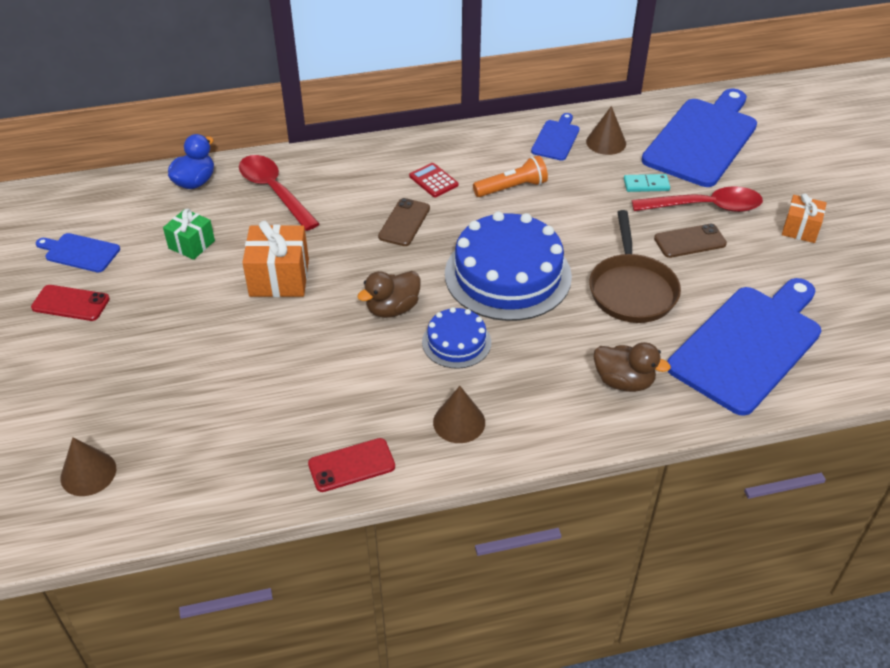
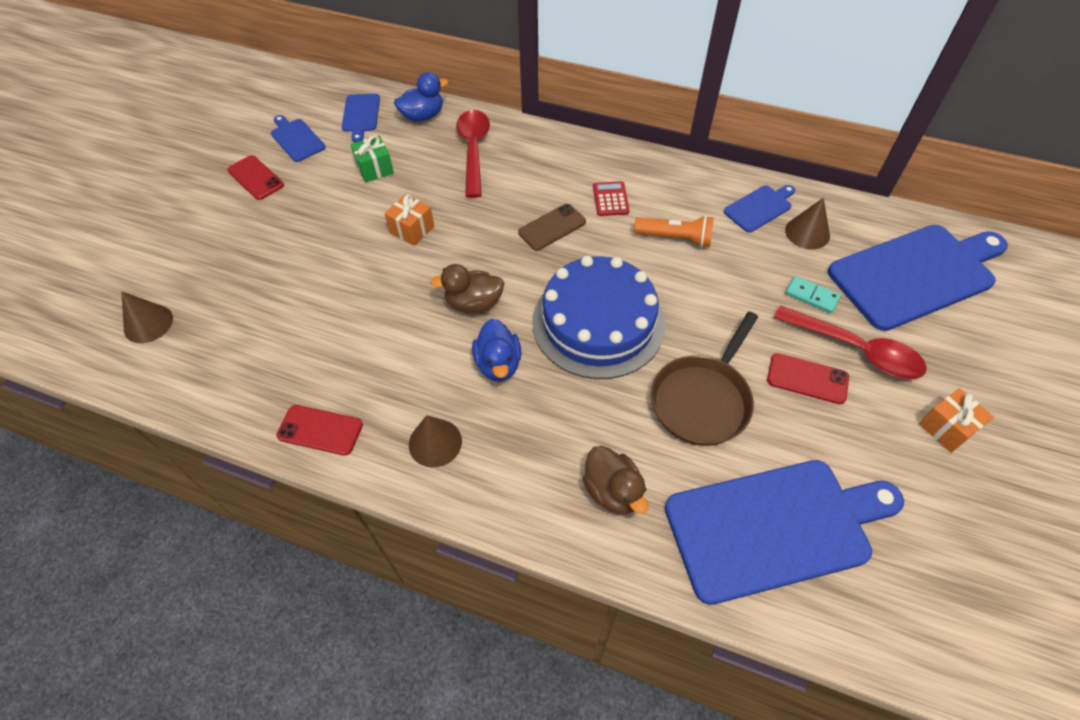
camera: 35 degrees right, 10 degrees up
orange gift [242,221,309,297] -> orange gift [384,194,434,246], size x0.63
blue cake [422,307,491,369] -> blue duck [472,319,521,381]
brown phone [654,224,727,258] -> red phone [767,353,849,404]
none -> blue cutting board [342,94,380,143]

